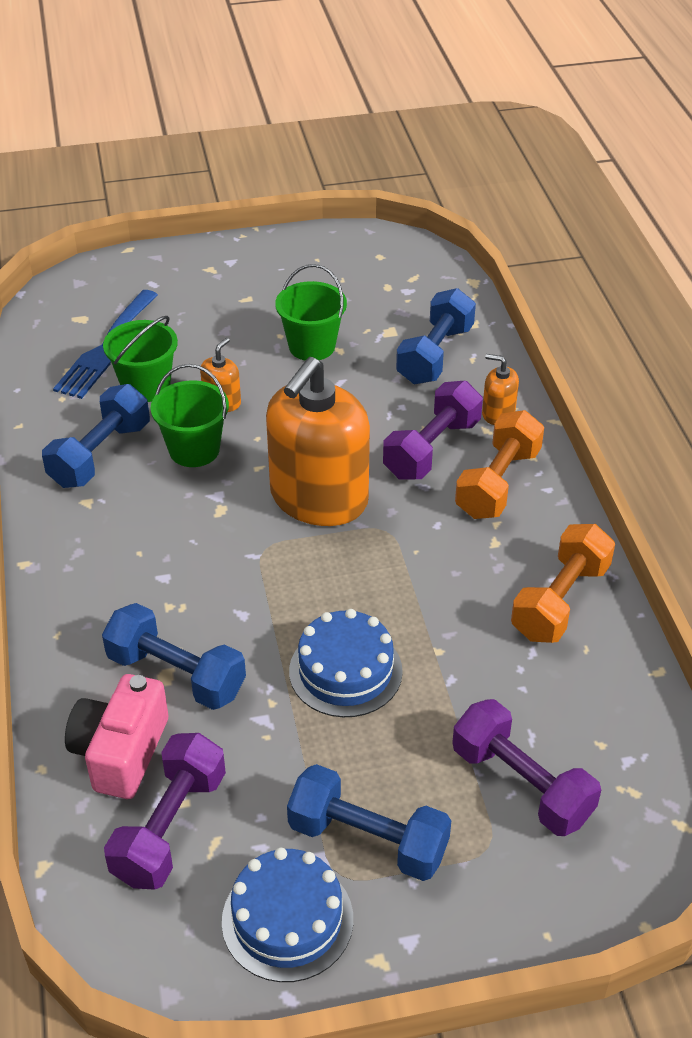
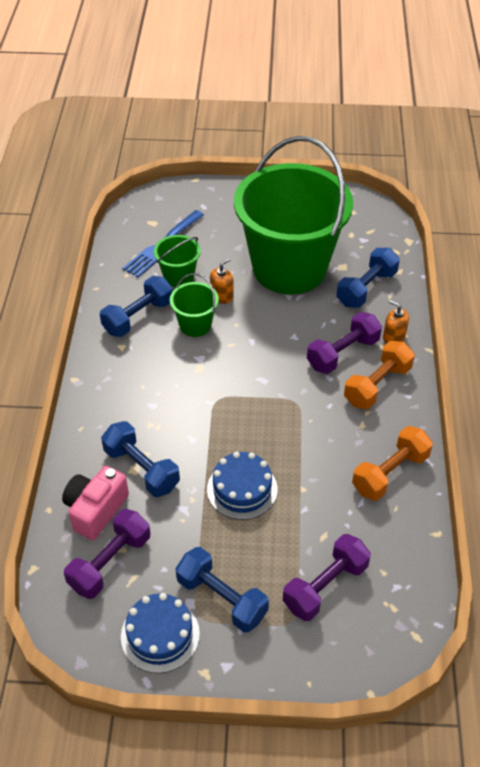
camera: 15 degrees right, 5 degrees up
orange soap dispenser [266,357,370,526] -> none
green bucket [275,264,347,361] -> green bucket [234,136,353,294], size x2.46
purple dumbbell [452,699,601,836] -> purple dumbbell turned 75 degrees clockwise [283,534,371,621]

